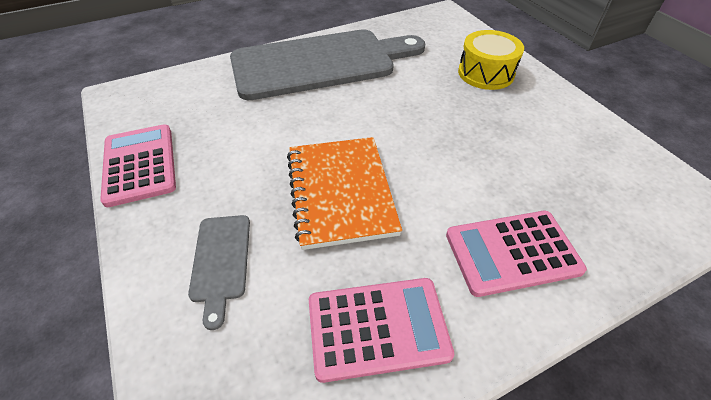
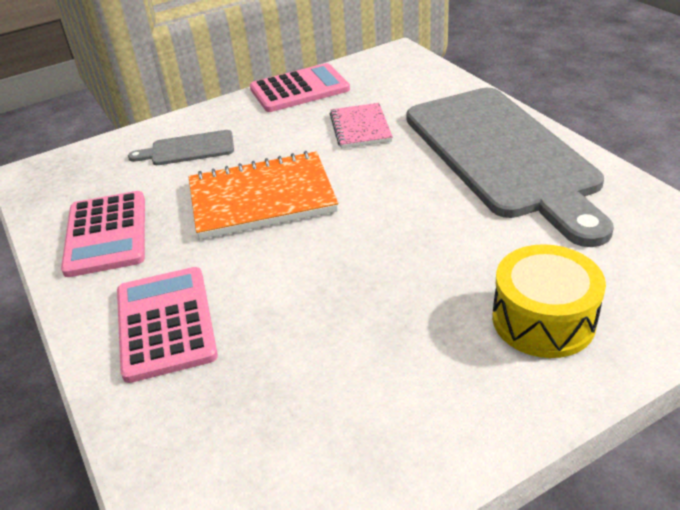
camera: 90 degrees right, 10 degrees down
none -> pink notebook [330,103,393,149]

